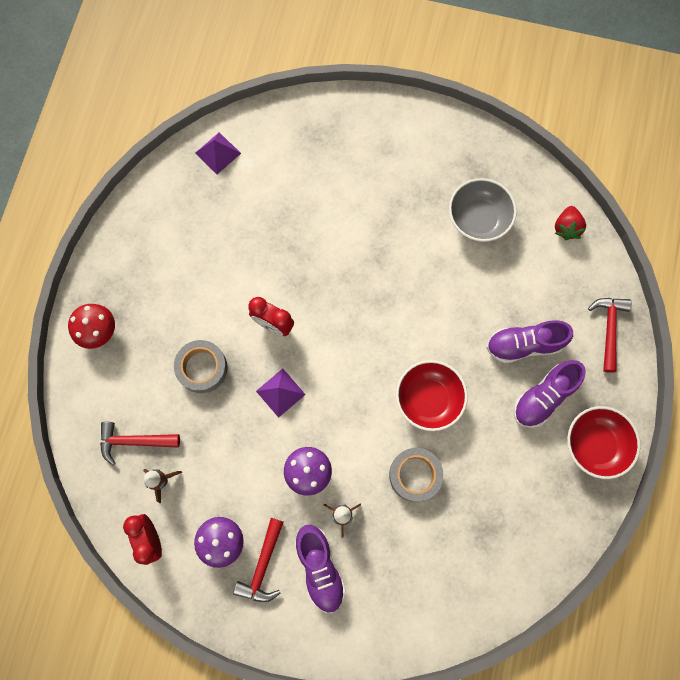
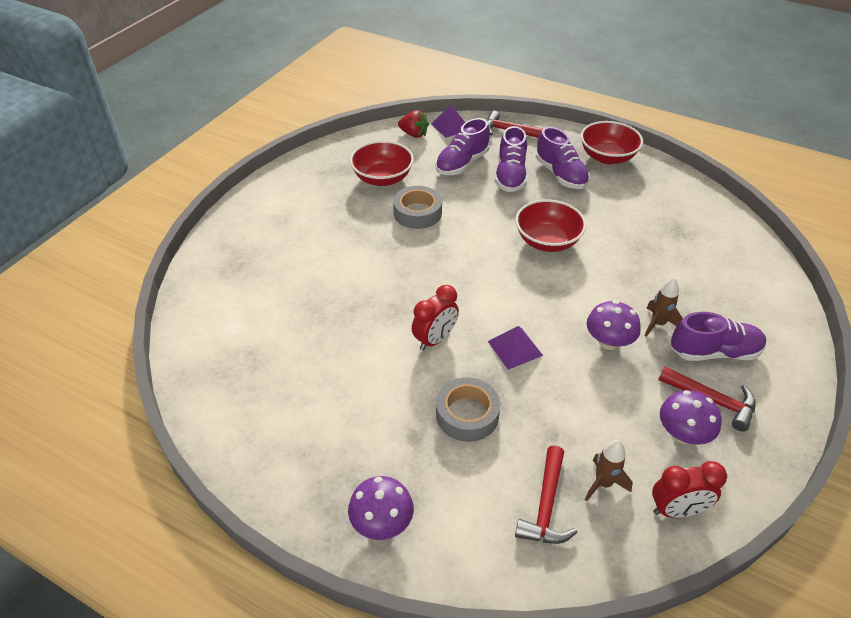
camera: 75 degrees left, 30 degrees down
red mushroom [68,304,115,349] -> purple mushroom [348,476,414,540]
purple pyramid [195,132,241,174] -> purple pyramid moved to [431,105,465,138]
grey tape [389,448,443,502] -> grey tape moved to [393,186,442,229]
grey bowl [449,178,517,242] -> red bowl [350,141,414,186]
none -> purple shoe [435,118,490,175]

